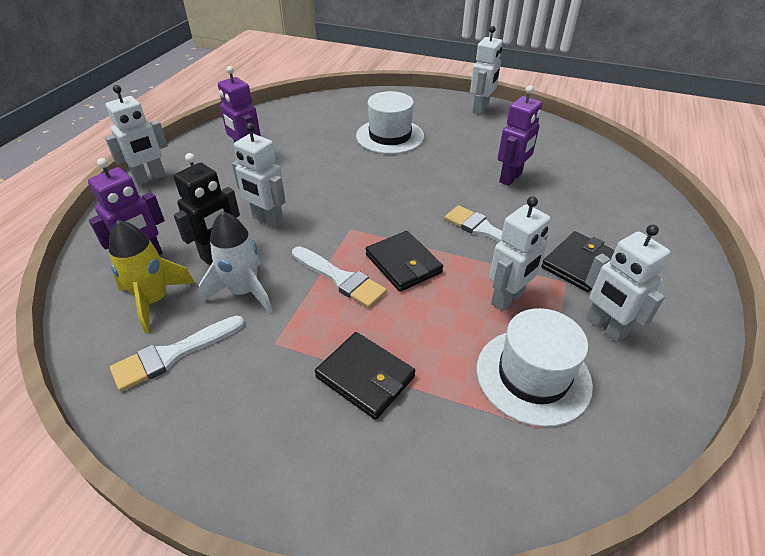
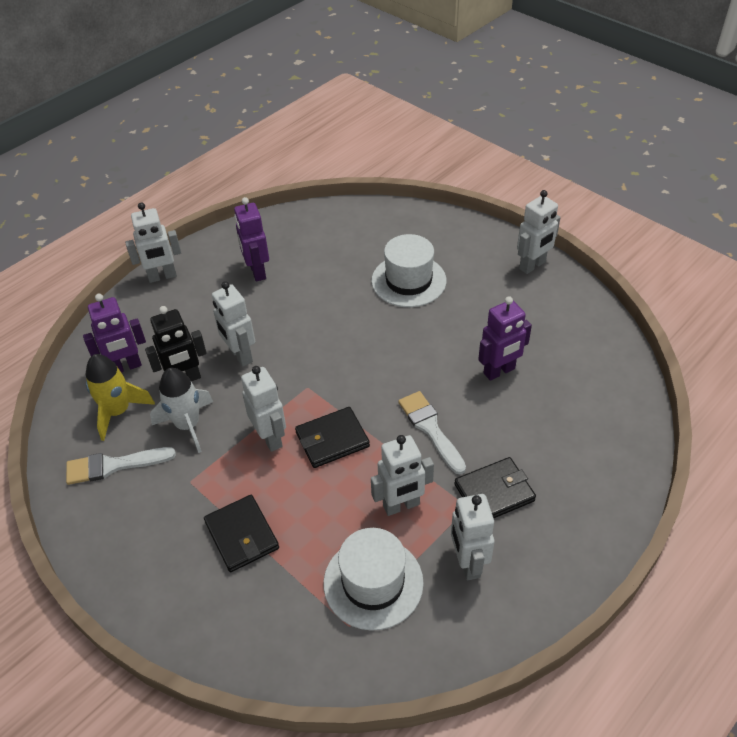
camera: 25 degrees right, 5 degrees up
white brush [292,246,387,308] -> white robot [241,366,286,452]
black wallet [366,231,443,292] -> black wallet turned 75 degrees clockwise [295,407,370,468]

